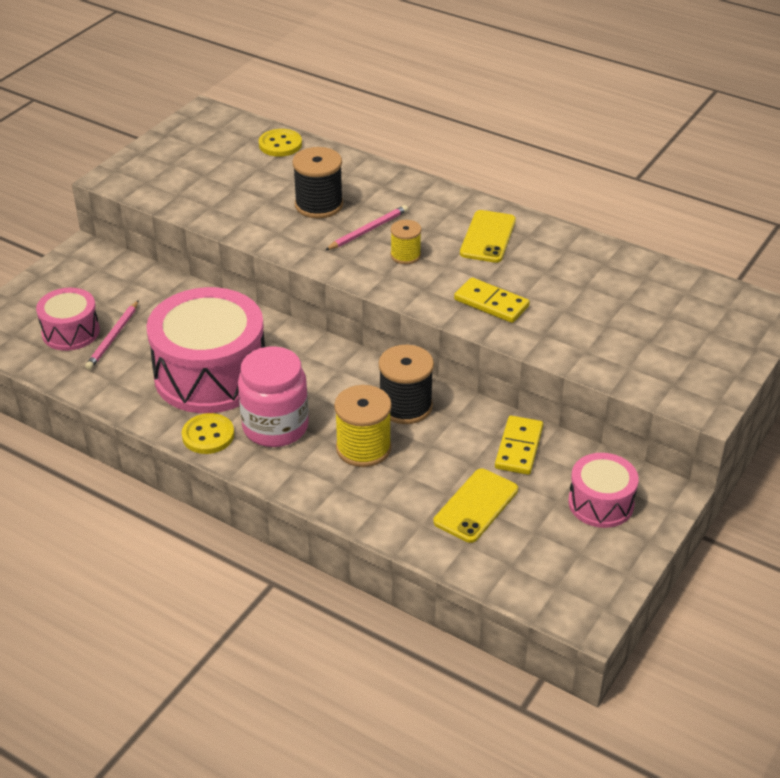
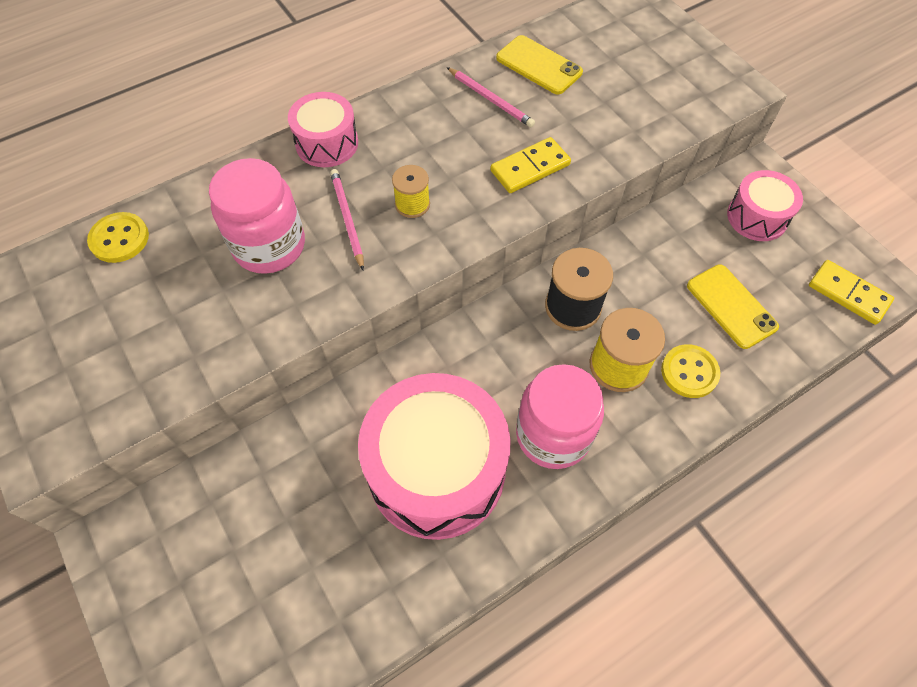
camera: 65 degrees left, 20 degrees up
pink drum [36,288,100,351] -> pink drum moved to [288,92,358,167]
pink pencil [85,300,139,370] -> pink pencil moved to [447,67,535,127]
yellow button [182,413,234,454] -> yellow button moved to [661,344,720,398]
black spool [292,147,343,219] -> pink jar [209,158,305,274]
yellow phone [460,210,516,263] -> yellow phone moved to [496,35,583,95]
yellow domino [495,416,543,475] -> yellow domino moved to [809,260,894,325]

